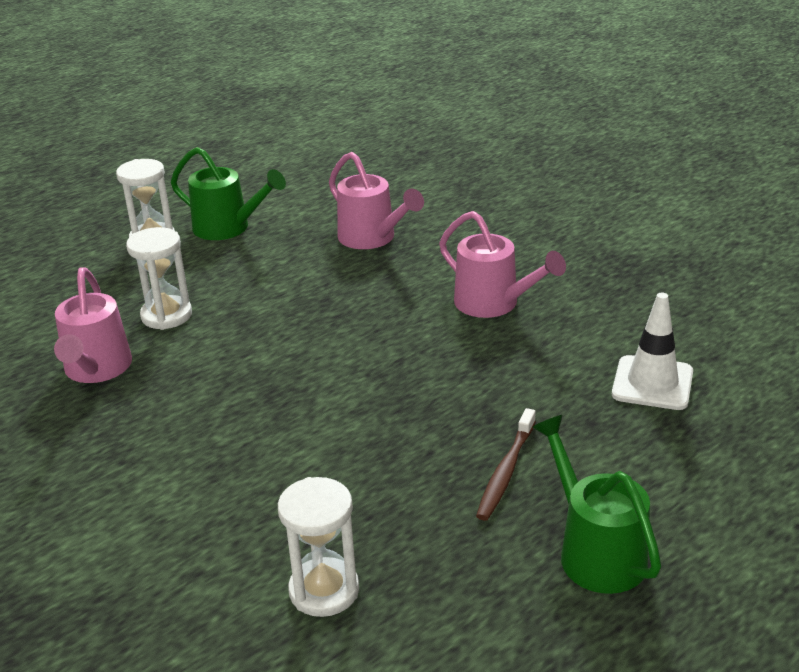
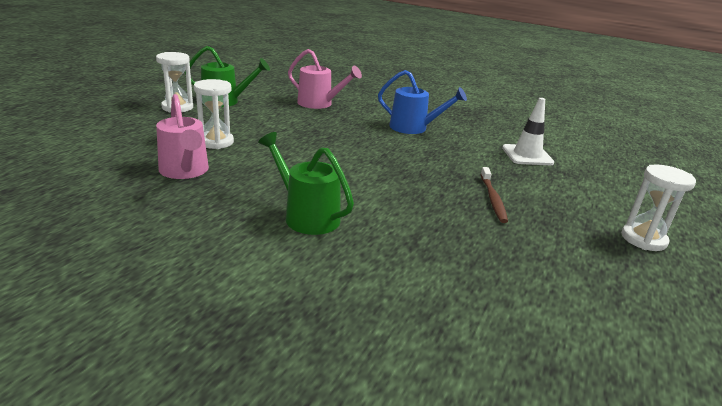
camera: 25 degrees left, 5 degrees down
white hourglass [278,477,359,617] -> white hourglass moved to [621,165,696,251]
pink watering can [439,211,566,318] -> blue watering can [378,70,467,134]
green watering can [532,415,661,594] -> green watering can moved to [258,132,354,235]

